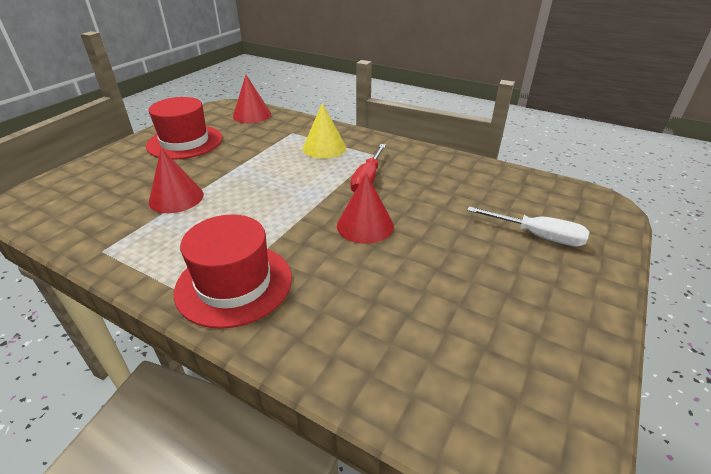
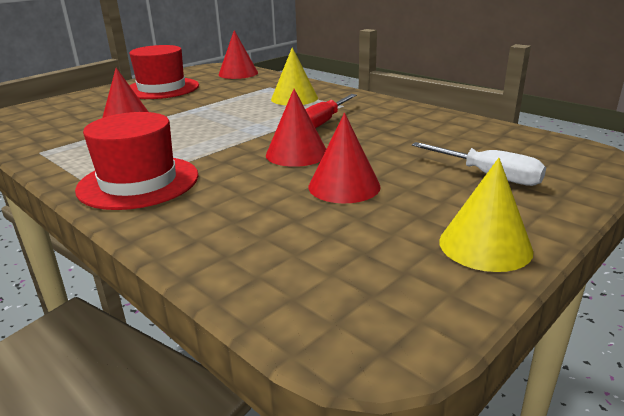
camera: 15 degrees right, 10 degrees down
none -> red cone [308,113,381,203]
none -> yellow cone [439,158,534,272]

